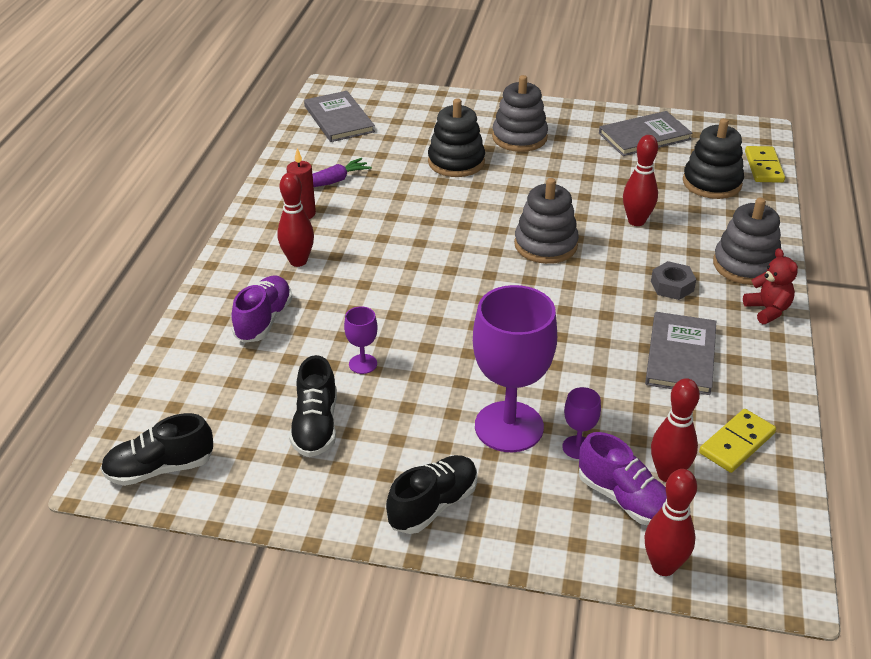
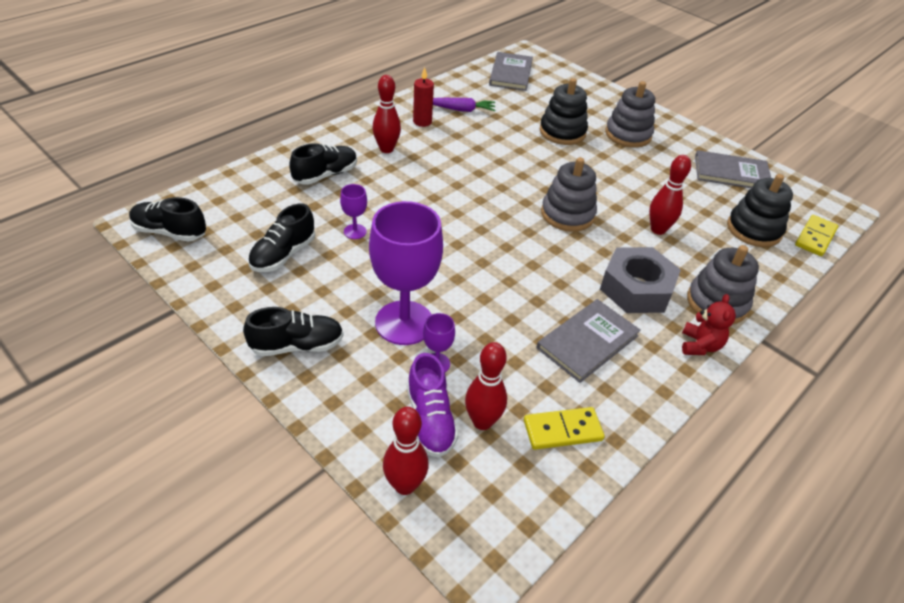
camera: 30 degrees right, 5 degrees up
purple shoe [232,276,292,343] -> black shoe [289,143,357,185]
grey nut [651,261,696,300] -> grey nut [600,247,681,313], size x1.91

